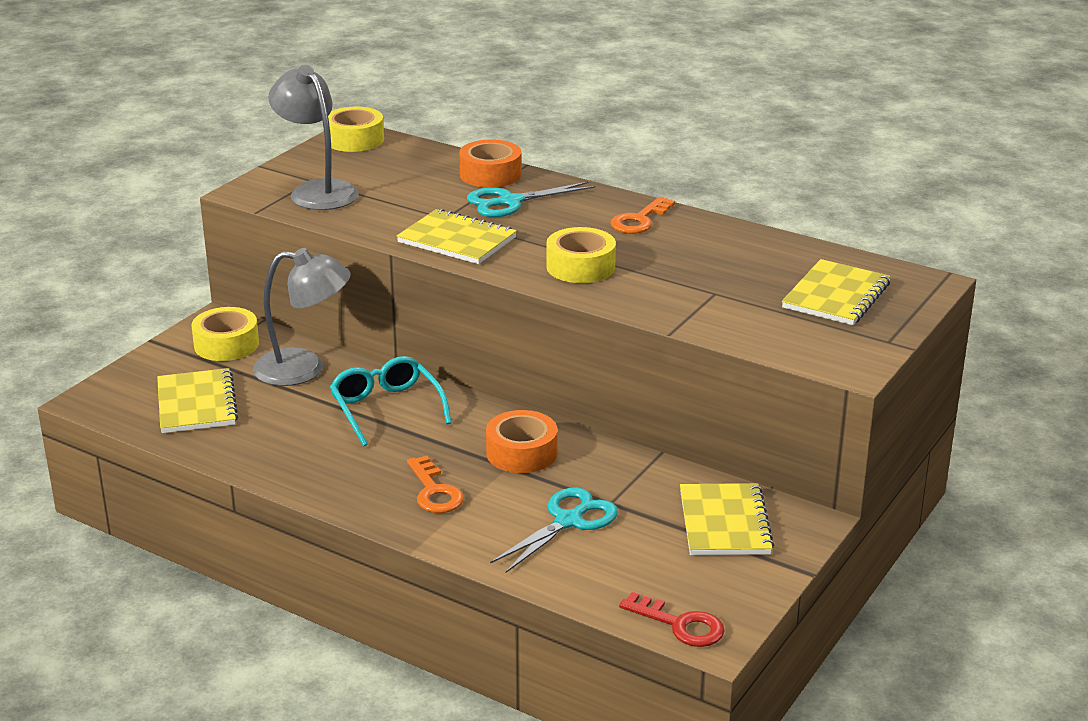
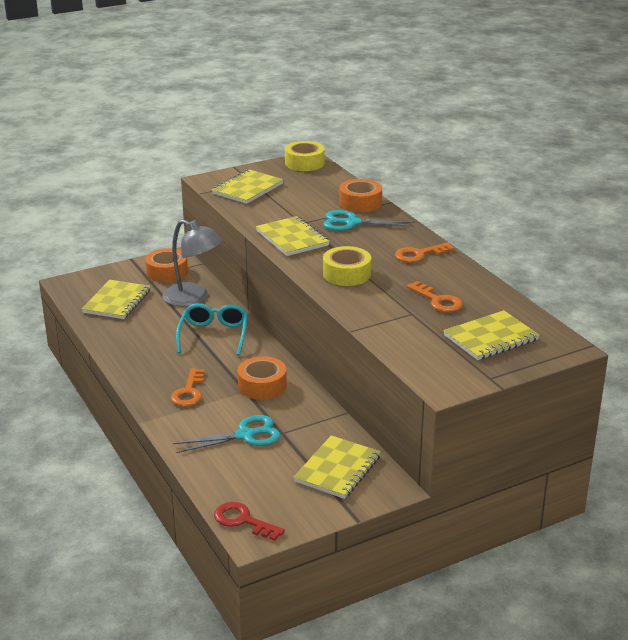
camera: 30 degrees right, 0 degrees up
yellow tape [192,307,259,361] -> orange tape [145,248,188,282]
grey lamp [268,65,359,210] -> yellow notebook [211,169,284,204]
red key [619,592,725,647] -> red key turned 150 degrees clockwise [214,502,285,541]
none -> orange key [406,281,463,312]

